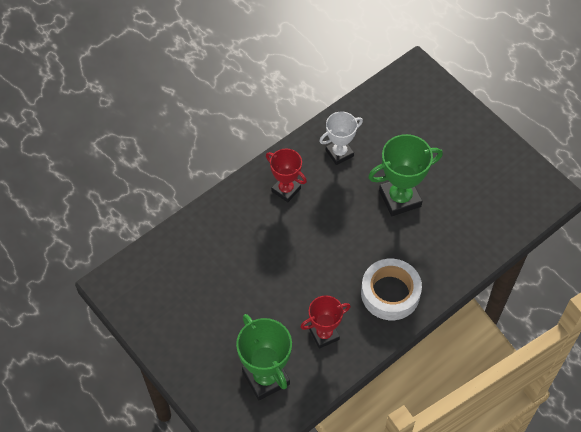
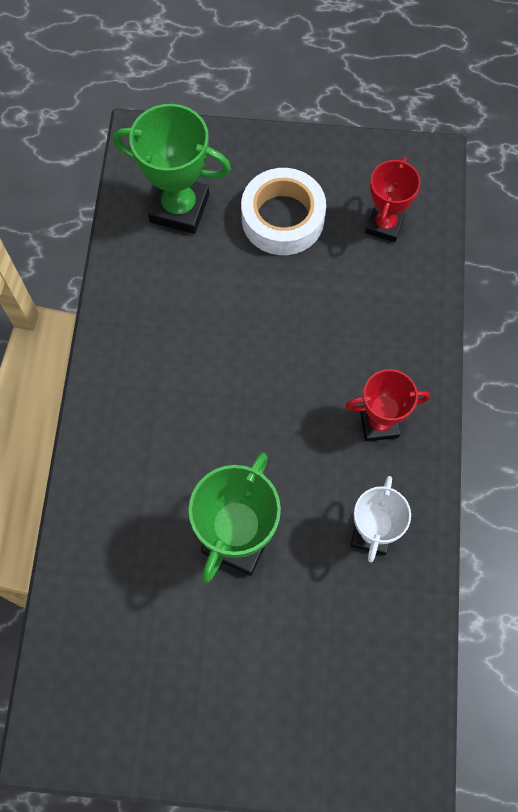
camera: 135 degrees right, 10 degrees up
red trophy [300,295,351,349] -> red trophy moved to [365,157,421,242]
white tape [361,259,422,320] -> white tape moved to [241,168,326,255]

